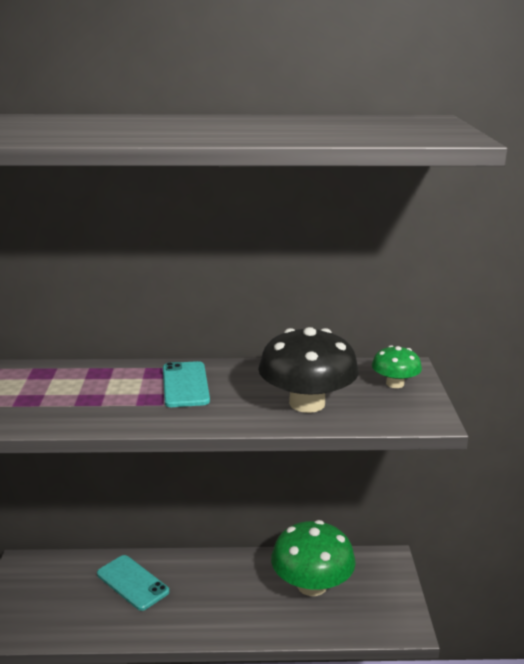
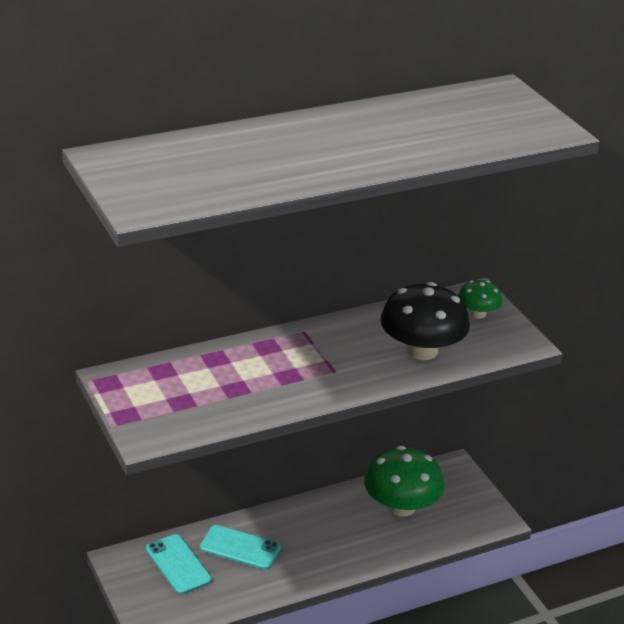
camera: 25 degrees left, 10 degrees up
turquoise phone [163,361,210,407] -> turquoise phone moved to [146,534,212,594]

